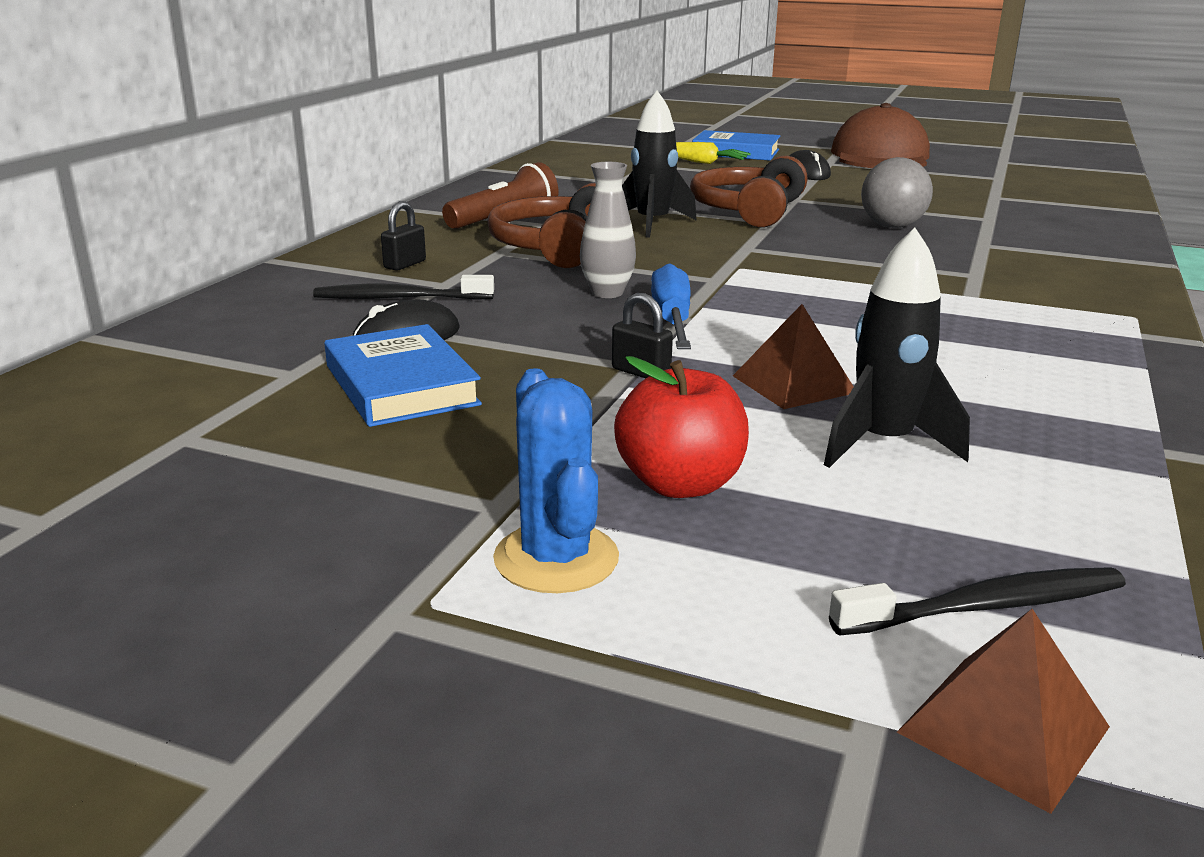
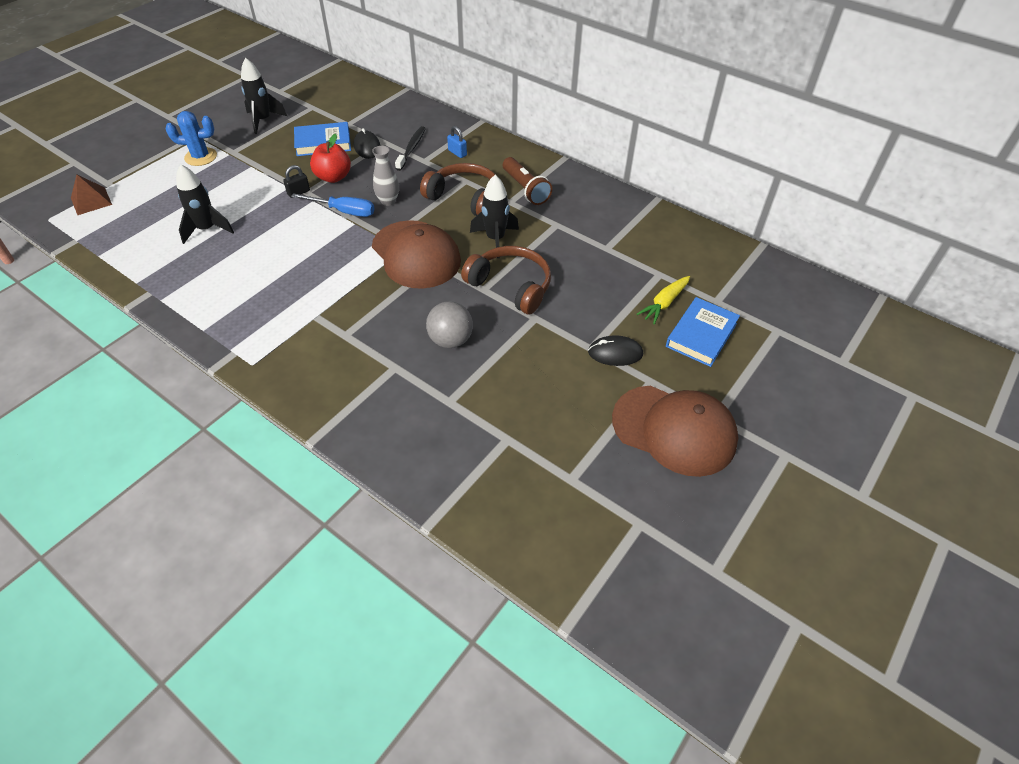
camera: 105 degrees right, 25 degrees up
black padlock [381,201,426,271] -> blue padlock [447,126,467,158]
red apple [614,356,749,498] -> red apple moved to [310,134,351,183]
brown pyramid [733,304,854,409] -> none
black toothbrush [829,567,1126,635] -> none
none -> black rocket [241,58,287,134]
none -> brown cap [372,220,461,289]

